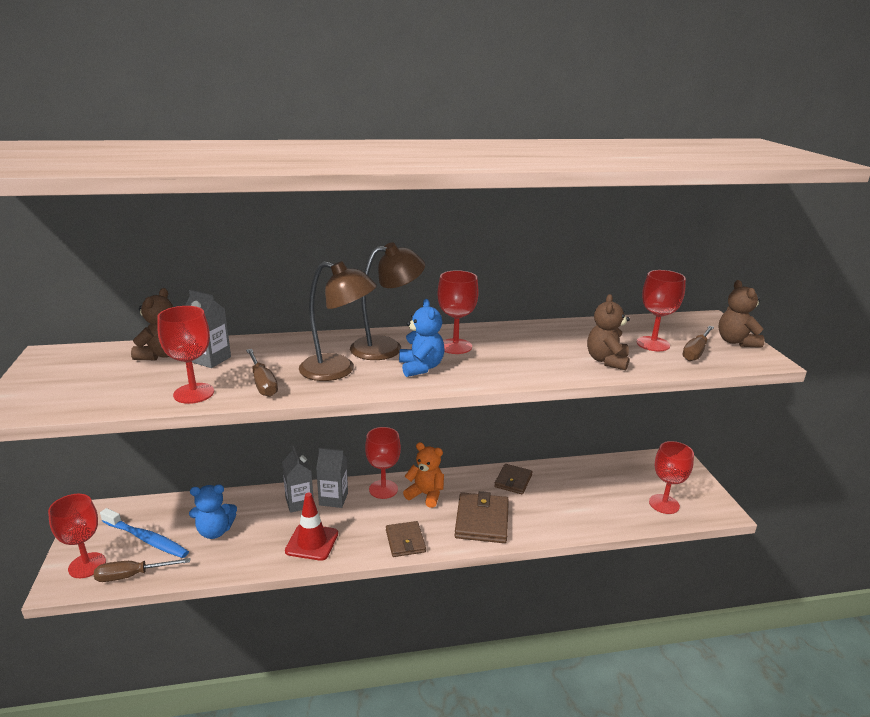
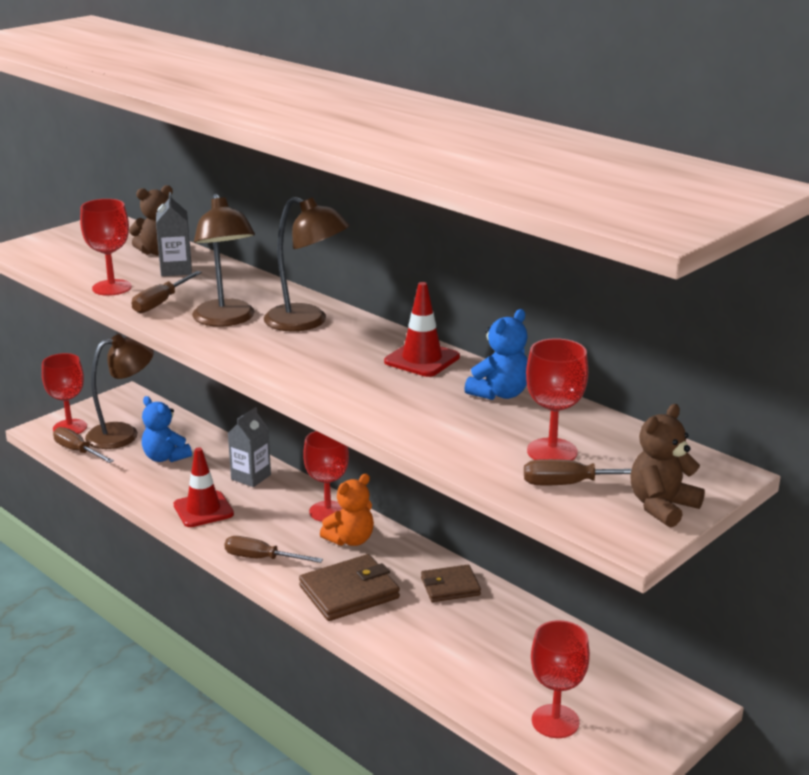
camera: 55 degrees right, 0 degrees up
blue toothbrush [100,508,189,558] -> brown lamp [85,334,154,449]
grey carton [316,448,348,508] -> none
brown wallet [386,521,426,557] -> brown screwdriver [224,536,323,563]
blue teddy bear [399,299,445,377] -> blue teddy bear moved to [464,309,528,400]
orange teddy bear [403,442,444,508] -> orange teddy bear turned 60 degrees clockwise [320,474,374,546]
red goblet [437,270,479,354] -> none
brown teddy bear [587,294,630,370] -> none
none -> red traffic cone [384,282,460,377]

